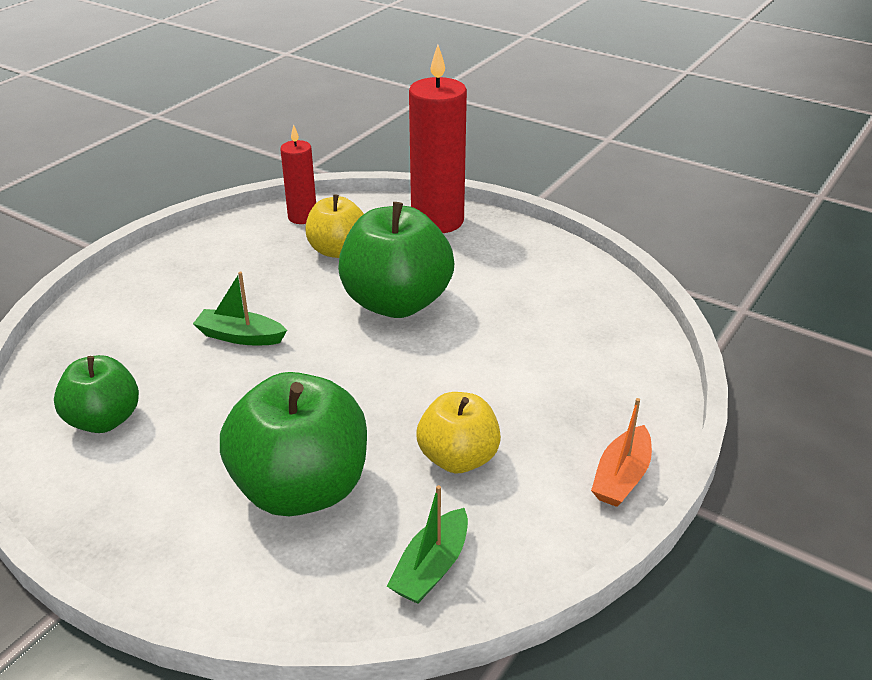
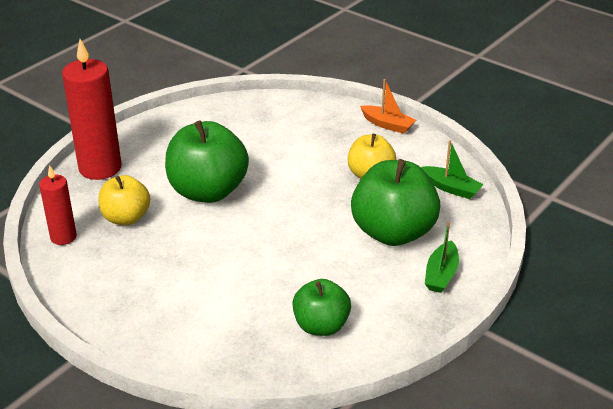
camera: 85 degrees left, 0 degrees up
green boat [193,272,287,345] -> green boat moved to [425,222,459,293]

